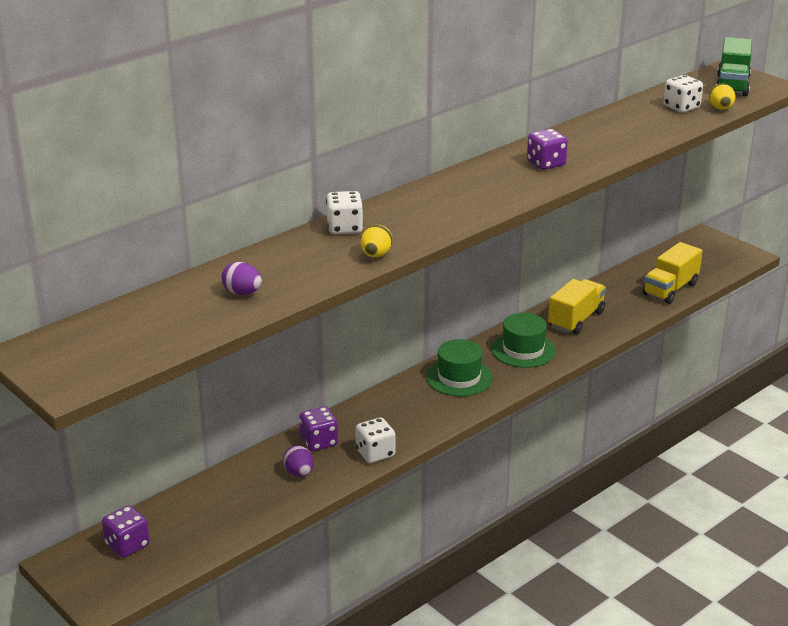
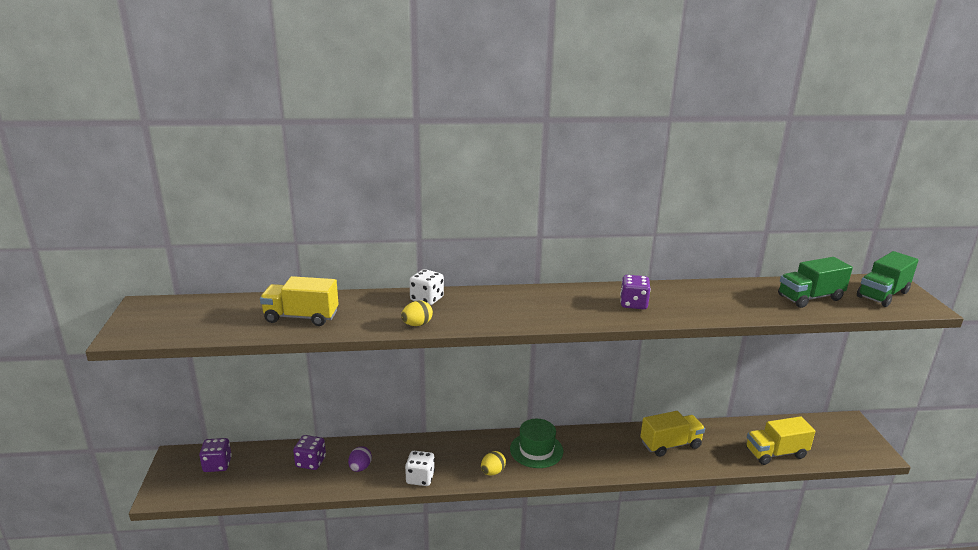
camera: 35 degrees right, 5 degrees down
purple egg [222,262,262,295] -> yellow truck [260,276,339,326]
purple dice [299,406,338,451] -> purple dice moved to [293,435,326,470]
green hat [491,313,556,368] -> none
white dice [664,75,703,112] -> green truck [778,257,853,308]
yellow egg [709,83,735,110] -> yellow egg moved to [481,451,506,476]

